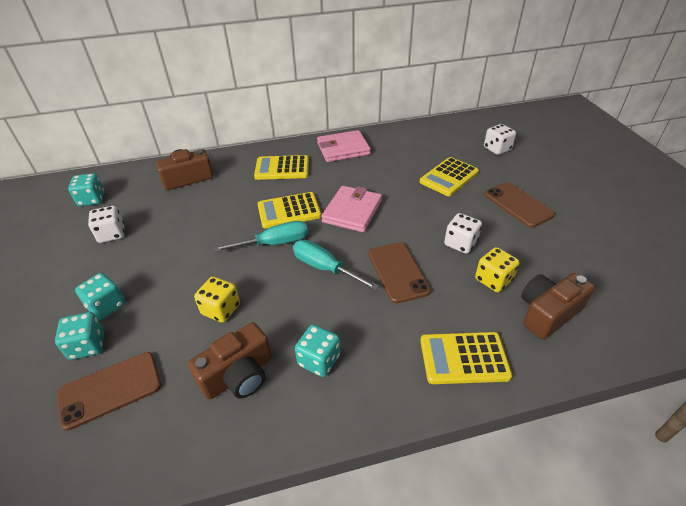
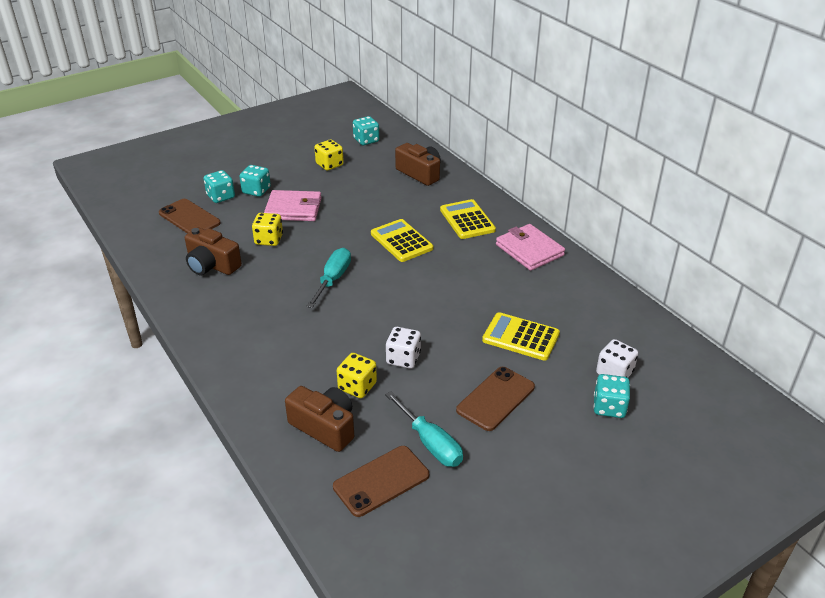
camera: 70 degrees right, 5 degrees down
white dice [88,206,124,243] -> yellow dice [314,139,344,171]
turquoise screwdriver [213,221,308,252] -> turquoise screwdriver moved to [385,391,463,467]
turquoise dice [295,324,340,377] -> turquoise dice moved to [593,374,630,418]
pink wallet [321,186,382,232] -> pink wallet moved to [264,190,322,221]
brown phone [368,242,431,304] -> brown phone moved to [333,446,429,517]
yellow calculator [420,332,512,384] -> none

